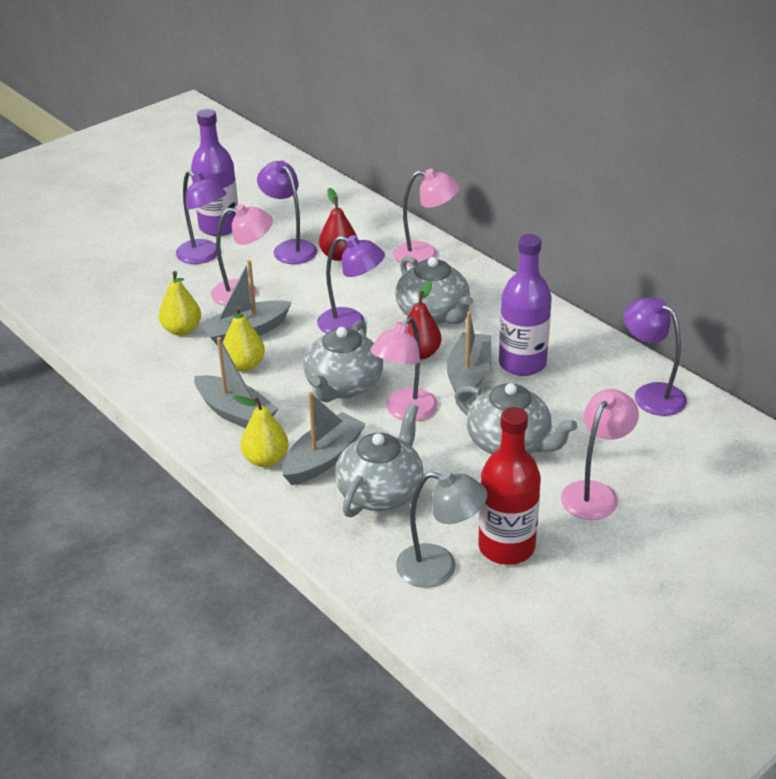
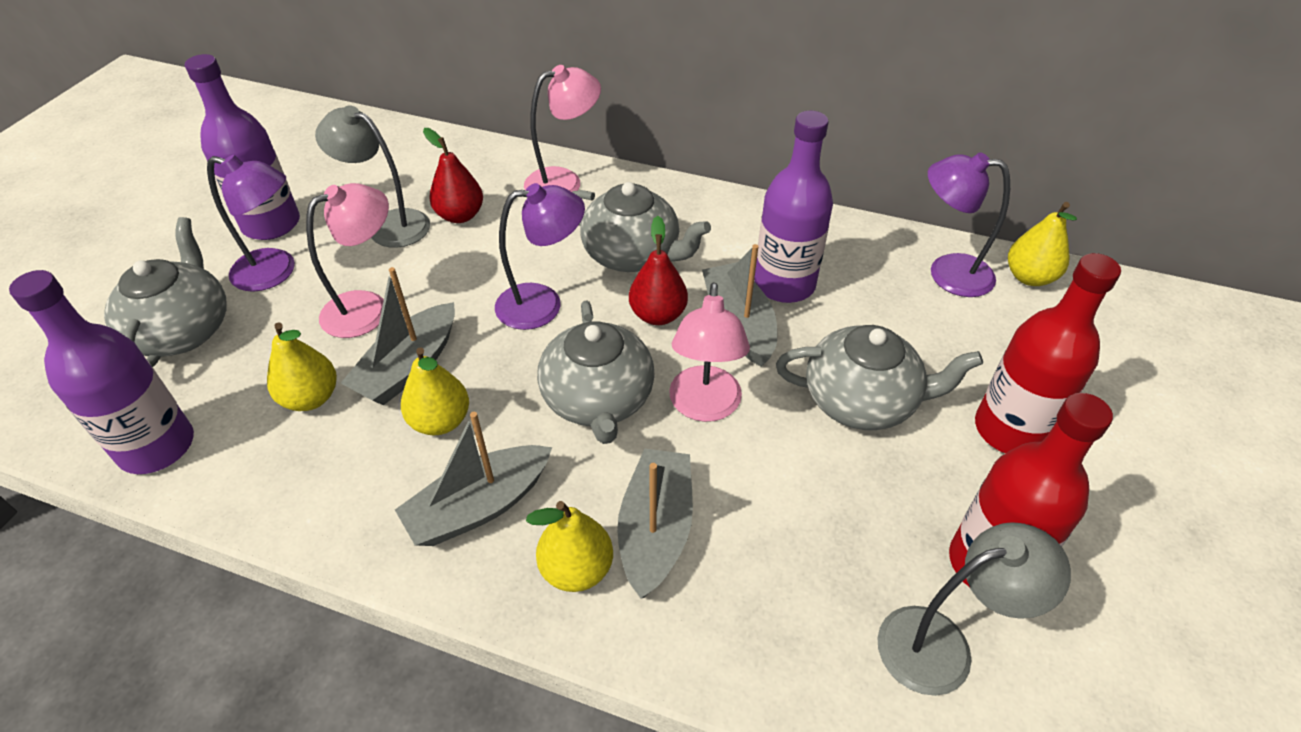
camera: 30 degrees left, 10 degrees up
grey boat [194,337,279,428] -> grey boat turned 135 degrees clockwise [395,412,552,546]
purple lamp [257,161,317,264] -> grey lamp [315,105,430,248]
grey teapot [335,403,424,517] -> grey teapot moved to [104,217,227,367]
pink lamp [561,389,639,520] -> red bottle [975,253,1121,453]
none -> purple bottle [9,270,194,474]
none -> yellow pear [1008,202,1077,286]

